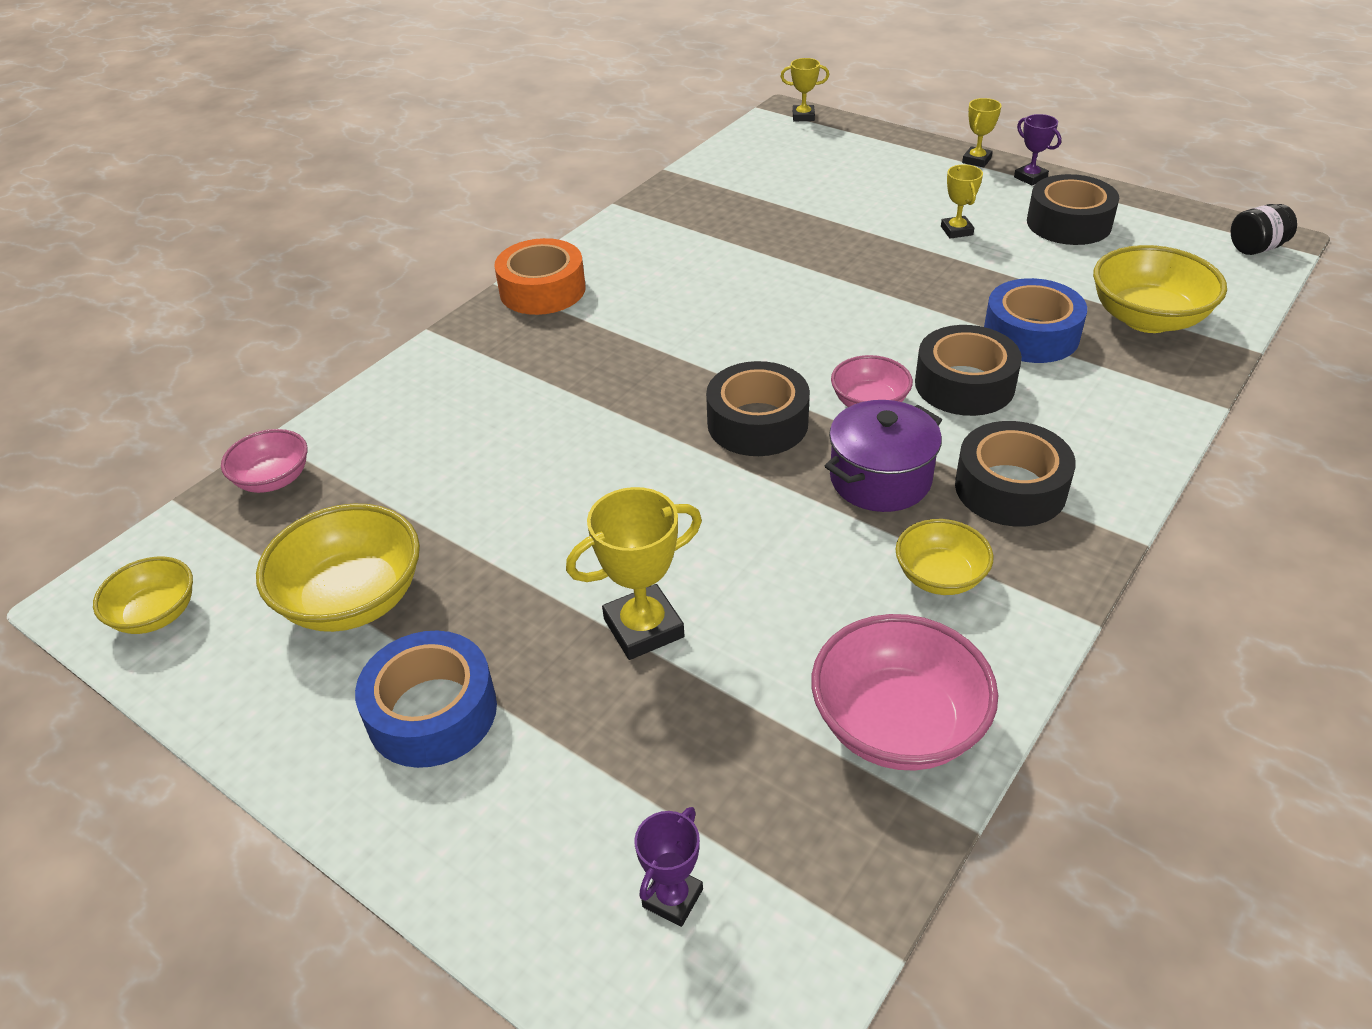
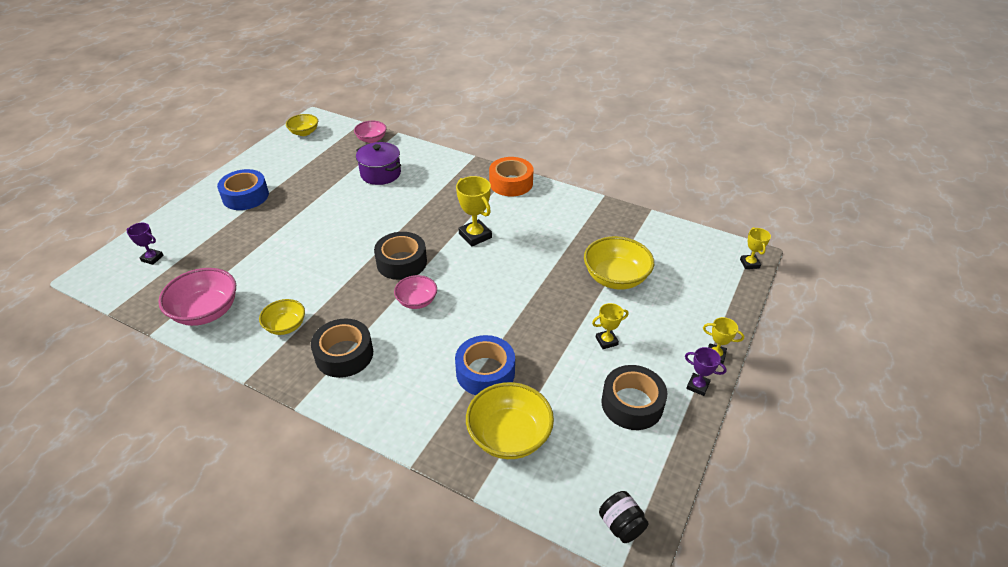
camera: 80 degrees right, 0 degrees up
yellow bowl [256,504,420,632] -> yellow bowl moved to [584,236,654,290]
yellow trophy [566,487,702,660] -> yellow trophy moved to [456,176,492,247]
purple pot [825,400,942,512] -> purple pot moved to [356,142,401,185]
black tape [915,325,1022,416] -> none
purple trophy [1014,114,1061,185] -> purple trophy turned 75 degrees clockwise [685,347,727,396]

